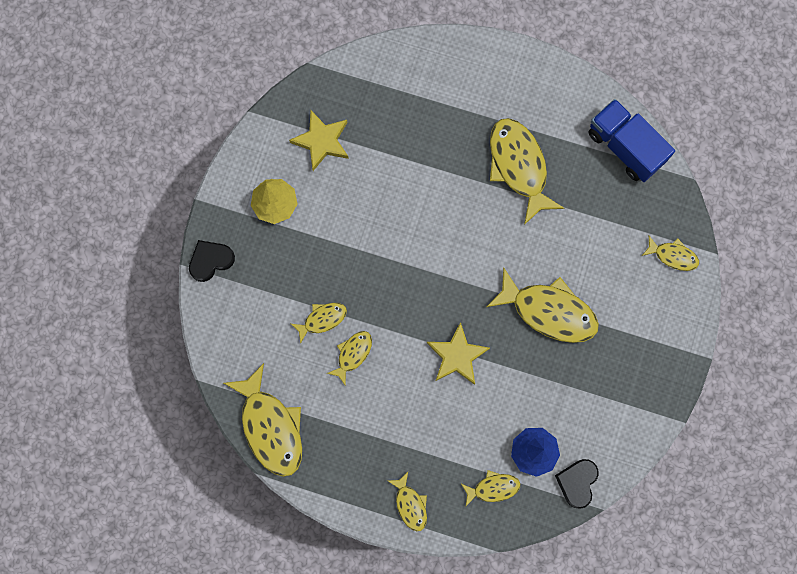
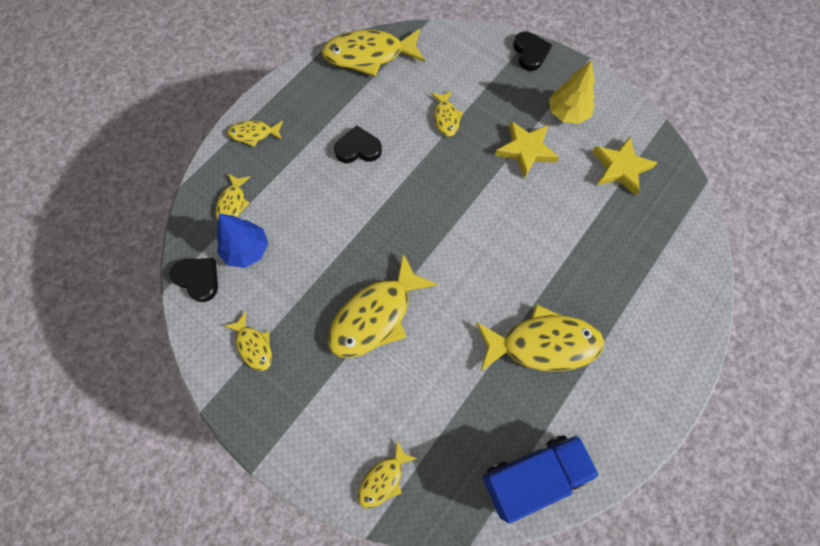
camera: 110 degrees right, 10 degrees down
yellow fish [327,331,372,386] -> yellow fish moved to [224,312,272,371]
yellow star [427,322,490,385] -> yellow star moved to [495,121,559,178]
none -> black heart [334,125,382,163]

